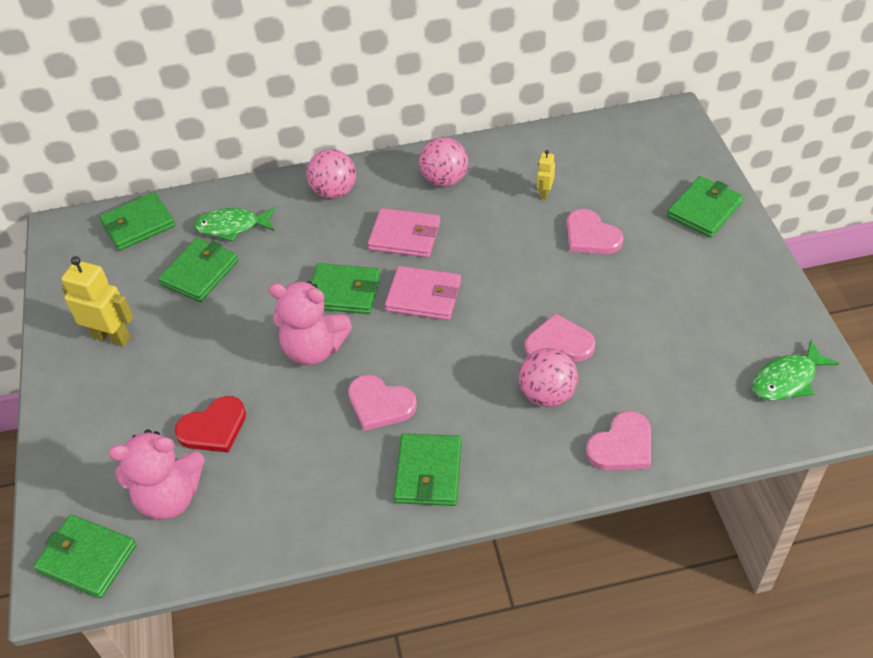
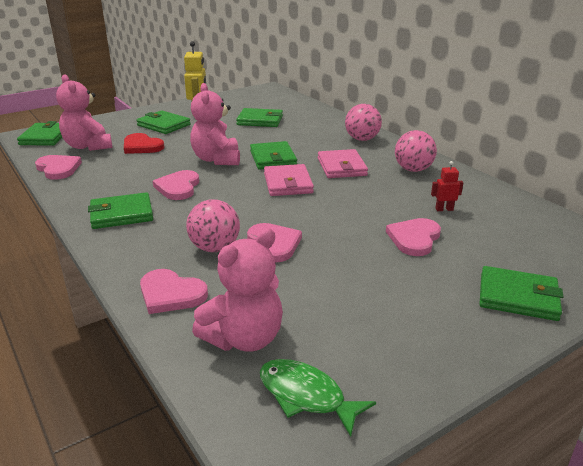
camera: 65 degrees right, 20 degrees down
green wallet [99,192,175,251] -> green wallet moved to [136,110,191,134]
green fish [193,207,275,242] -> none
yellow robot [537,150,555,199] -> red robot [431,161,463,211]
none -> pink heart [35,155,82,180]
none -> pink teddy bear [192,228,283,352]

